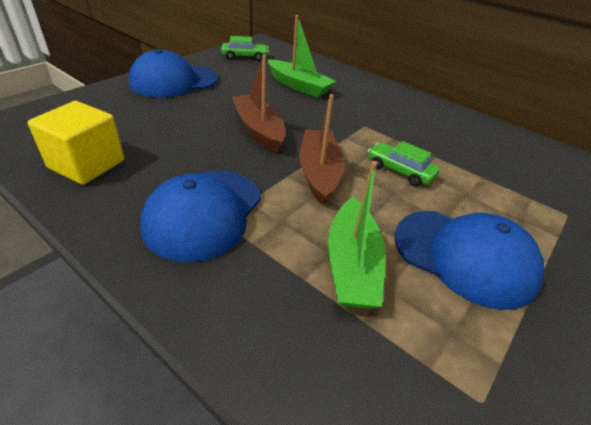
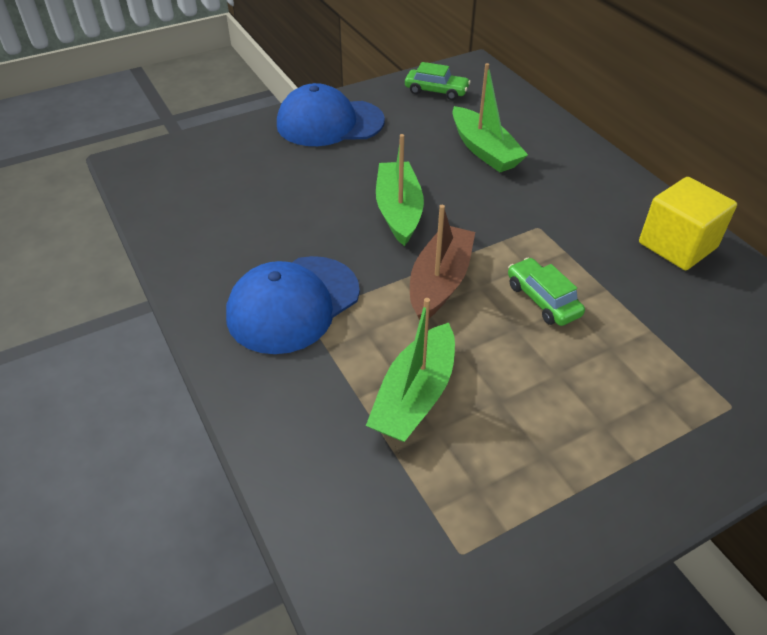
camera: 25 degrees right, 5 degrees up
yellow cube [28,101,125,185] -> yellow cube moved to [639,177,737,270]
brown boat [232,55,286,153] -> green boat [376,134,424,246]
blue cap [395,211,544,310] -> none

